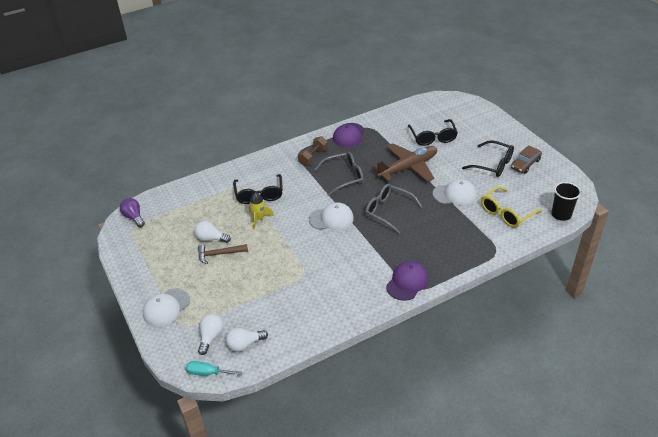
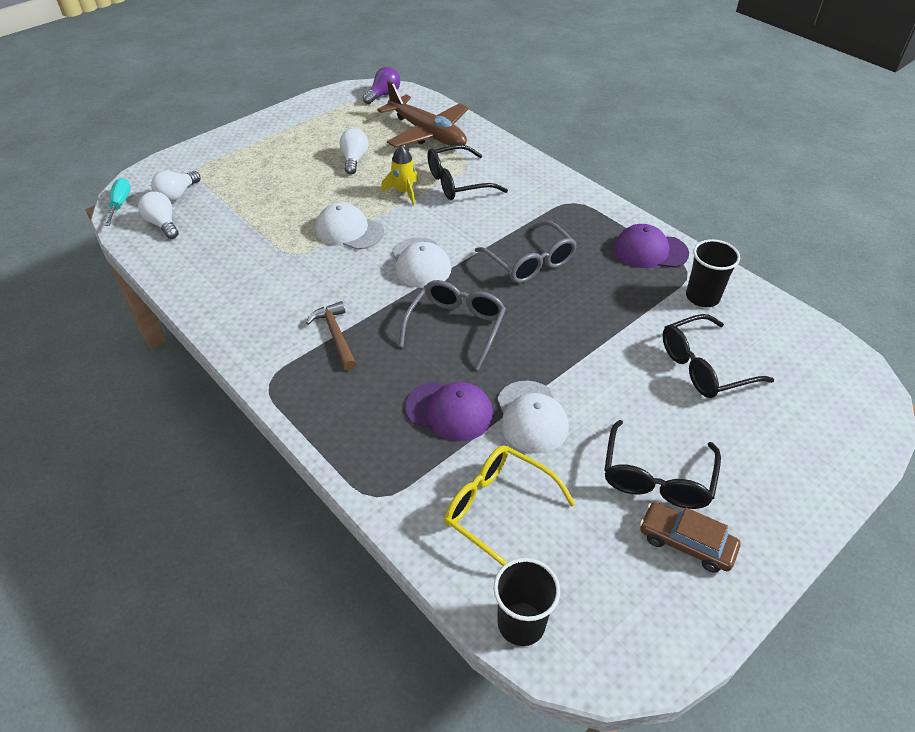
camera: 75 degrees right, 5 degrees up
white cap [143,289,190,327] -> white cap moved to [315,203,384,250]
brown hammer [198,244,248,264] -> brown hammer moved to [306,301,356,370]
white light bulb [198,314,223,355] -> white light bulb turned 120 degrees clockwise [151,171,201,202]
brown dumbbell [298,136,328,166] -> none
brown plane [372,143,437,182] -> brown plane moved to [377,81,469,148]
purple cap [386,261,429,301] -> purple cap moved to [405,382,493,441]
none -> black cup [686,239,740,307]

